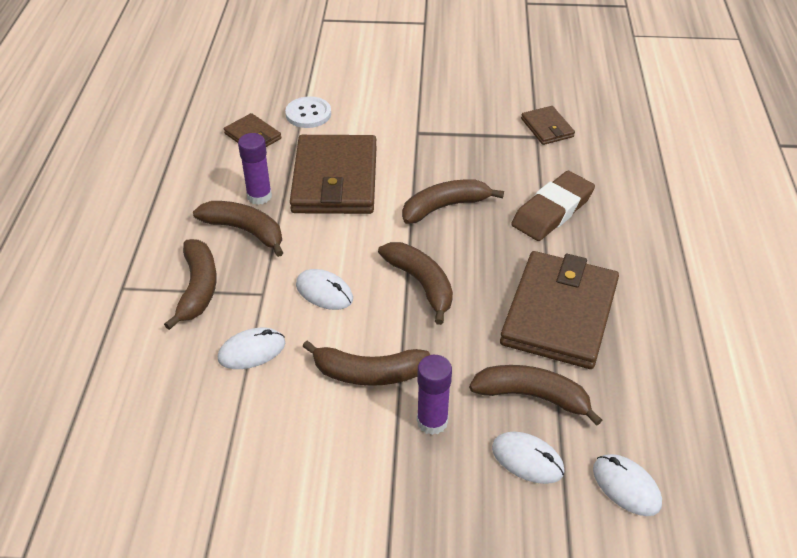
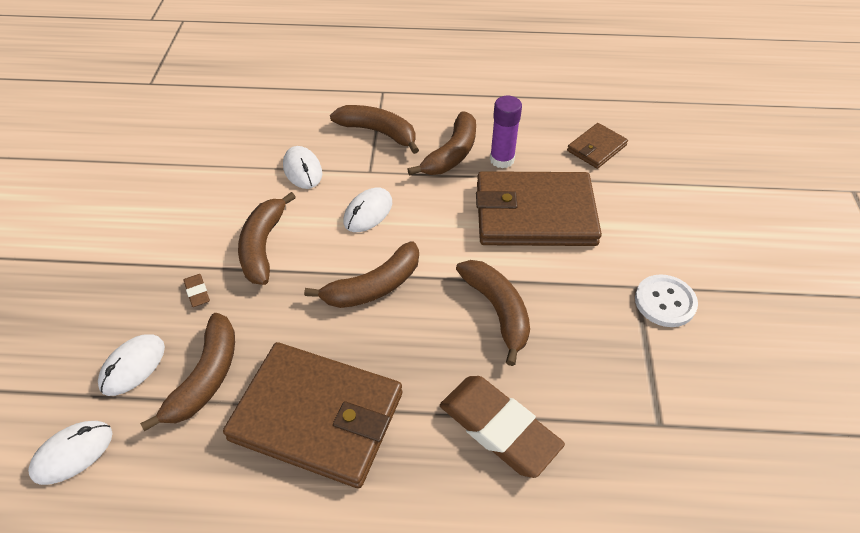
camera: 90 degrees right, 5 degrees up
brown banana [164,239,217,330] -> brown banana turned 150 degrees counterclockwise [330,105,419,154]
white button [285,96,331,128] -> white button moved to [635,274,698,327]
purple glue stick [417,355,452,435] -> brown eraser [183,274,210,307]
brown wallet [521,106,575,145] -> none

